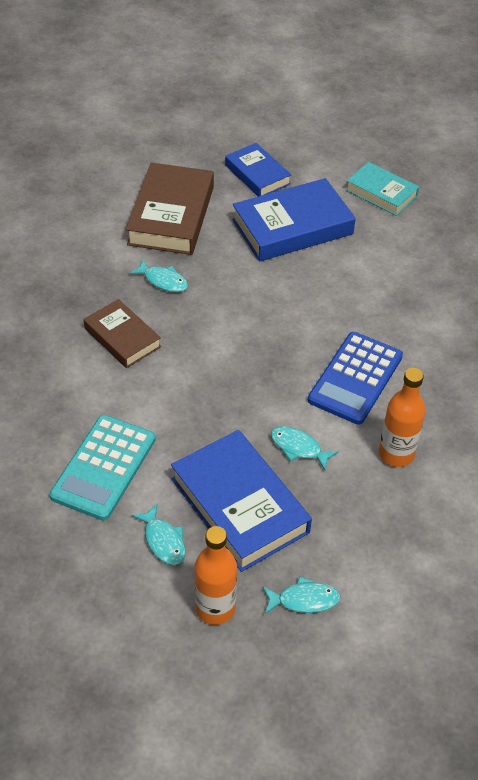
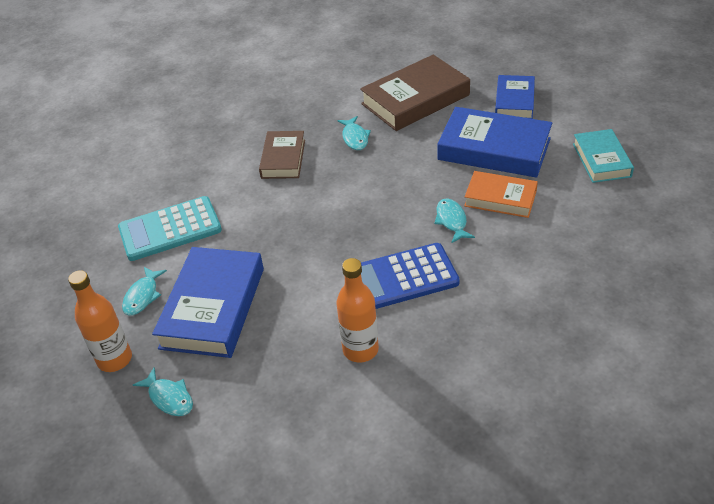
camera: 50 degrees right, 5 degrees down
turquoise fish [271,426,339,470] -> turquoise fish moved to [434,199,475,243]
none -> orange book [464,171,538,218]

